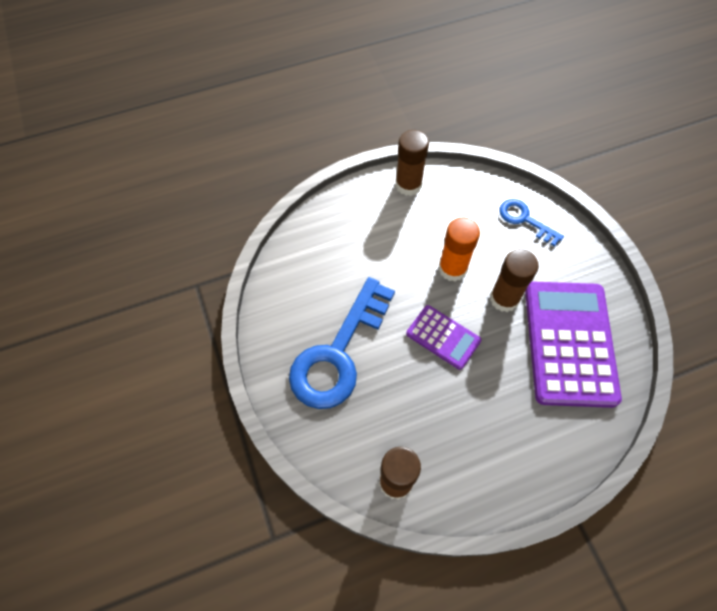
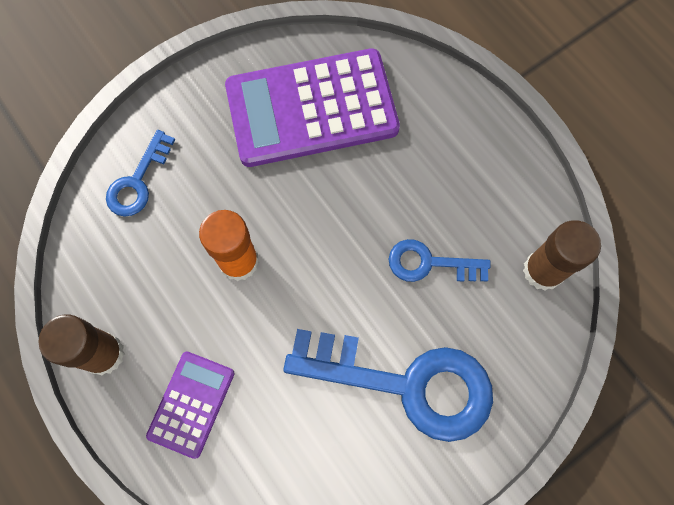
camera: 105 degrees left, 10 degrees up
purple calculator [406,305,481,370] -> purple calculator moved to [146,351,235,459]
brown glue stick [490,249,539,312] -> none
none -> blue key [389,239,491,282]

